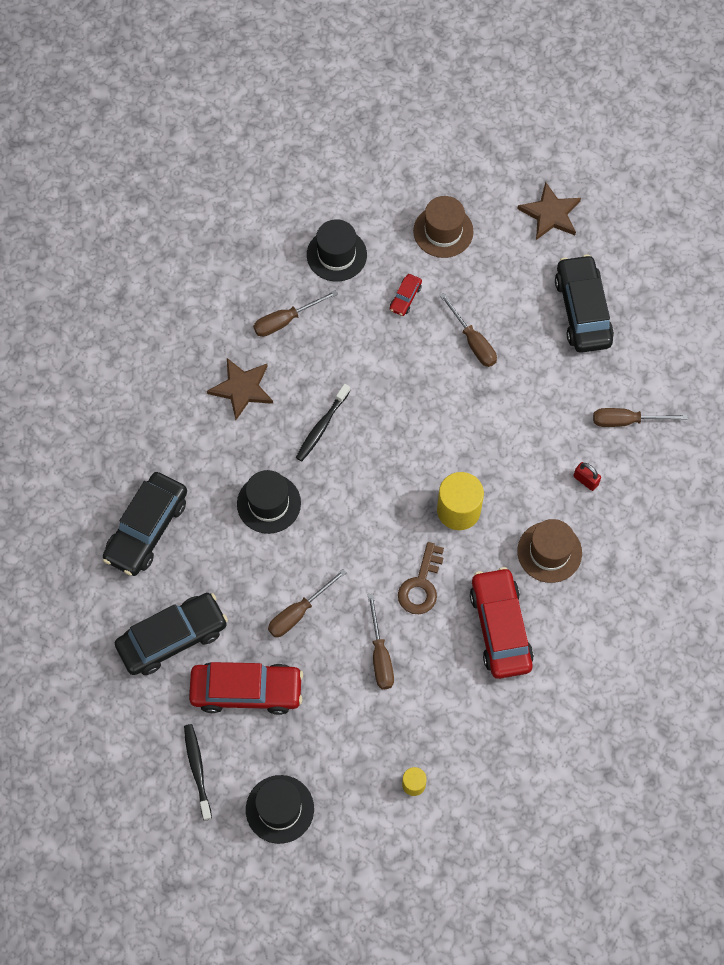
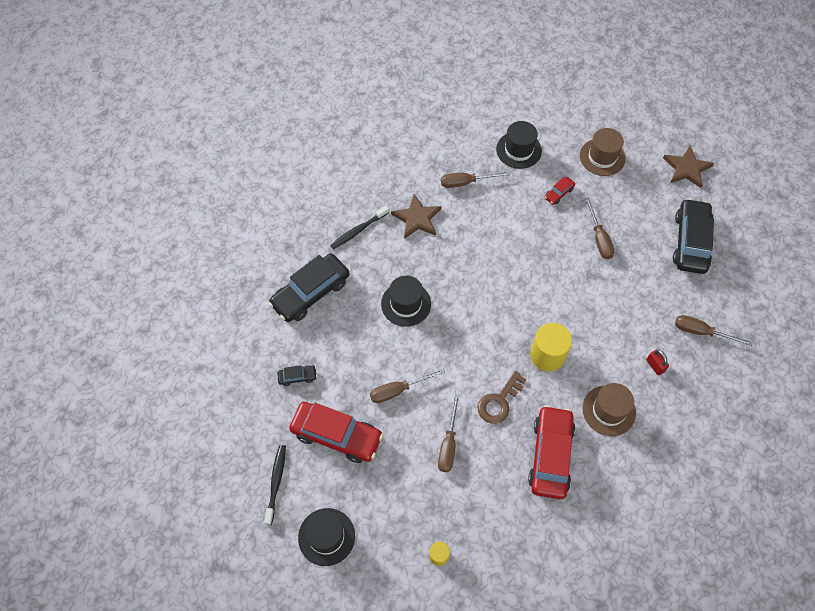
camera: 20 degrees right, 5 degrees down
black car [115,593,228,675] -> black car [277,365,317,386], size x0.44
black toothbrush [296,384,350,461] -> black toothbrush moved to [330,206,389,249]

